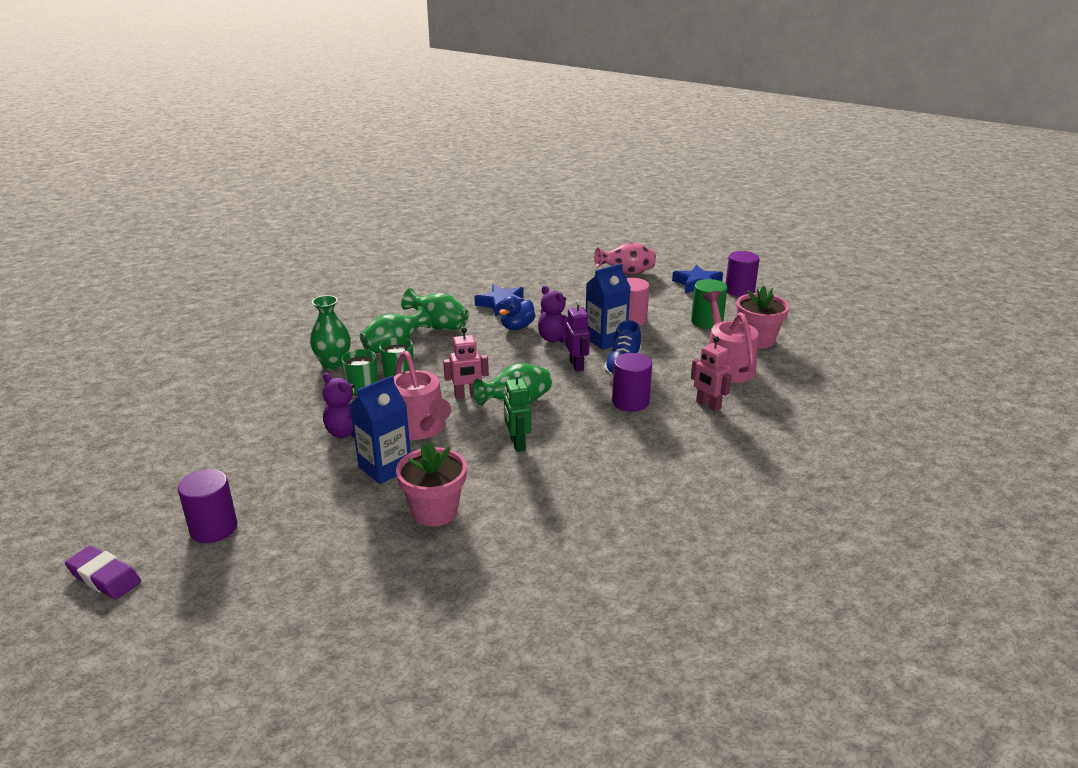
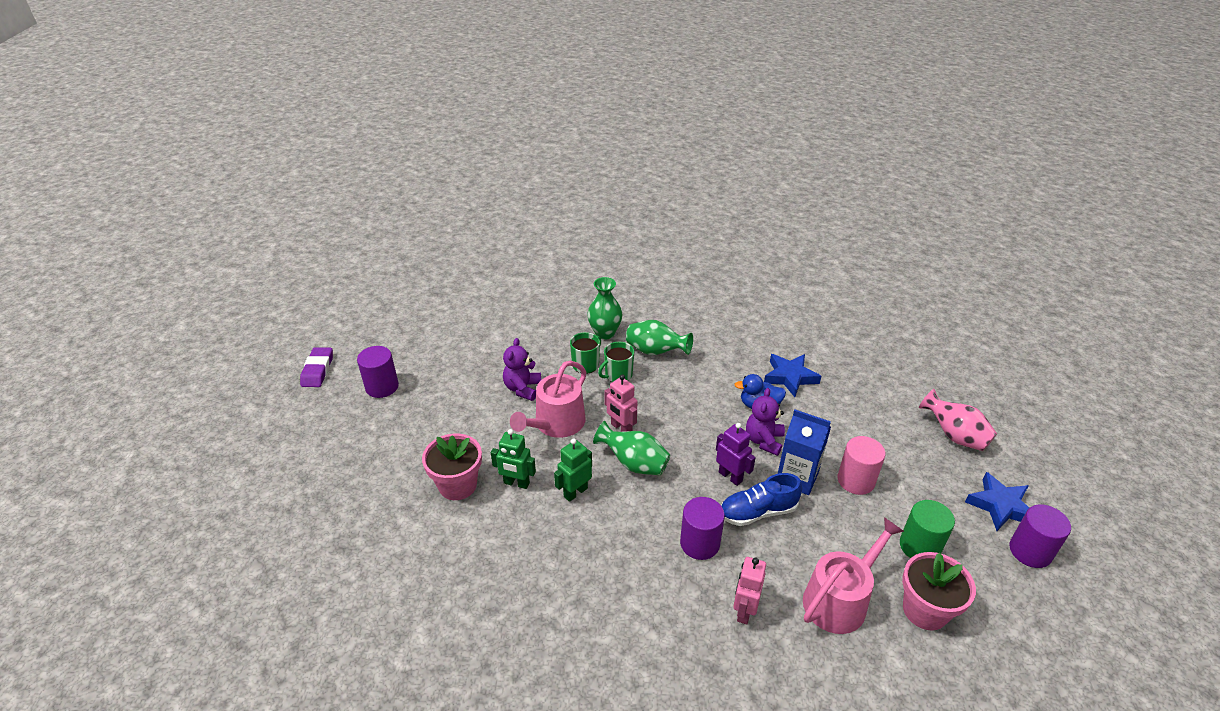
camera: 60 degrees right, 10 degrees up
blue carton [350,375,411,484] -> none
green vase [401,288,469,330] -> none
purple robot [565,300,590,371] -> purple robot turned 90 degrees counterclockwise [716,423,756,486]
none -> green robot [491,429,536,489]

